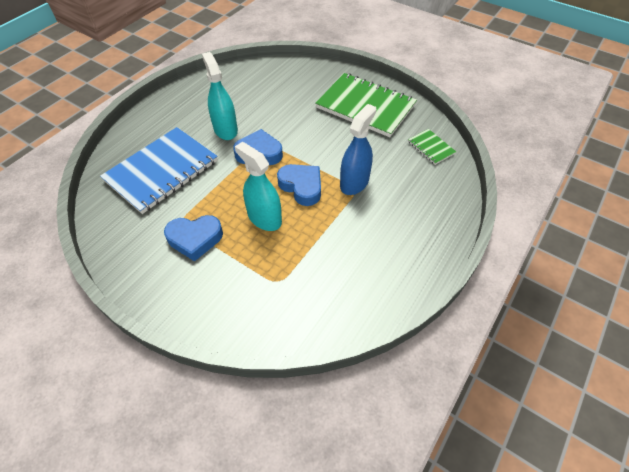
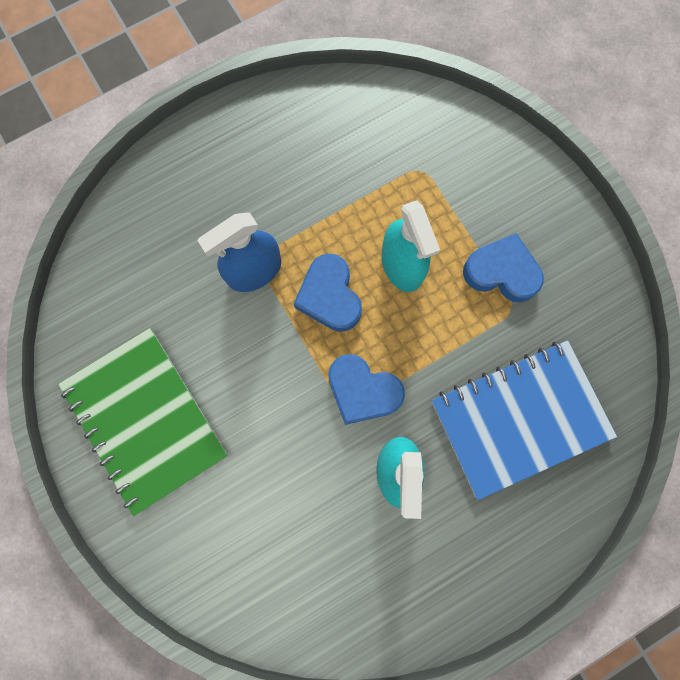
camera: 155 degrees left, 25 degrees up
green notebook [408,129,456,165] -> none

